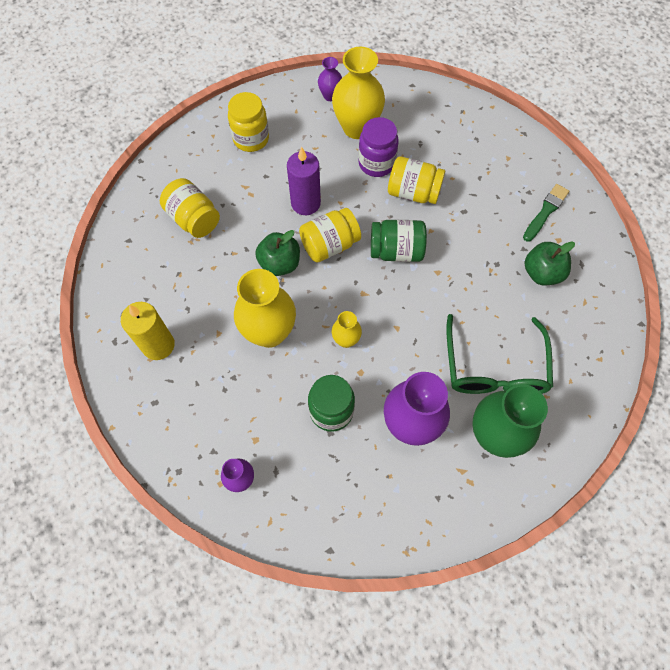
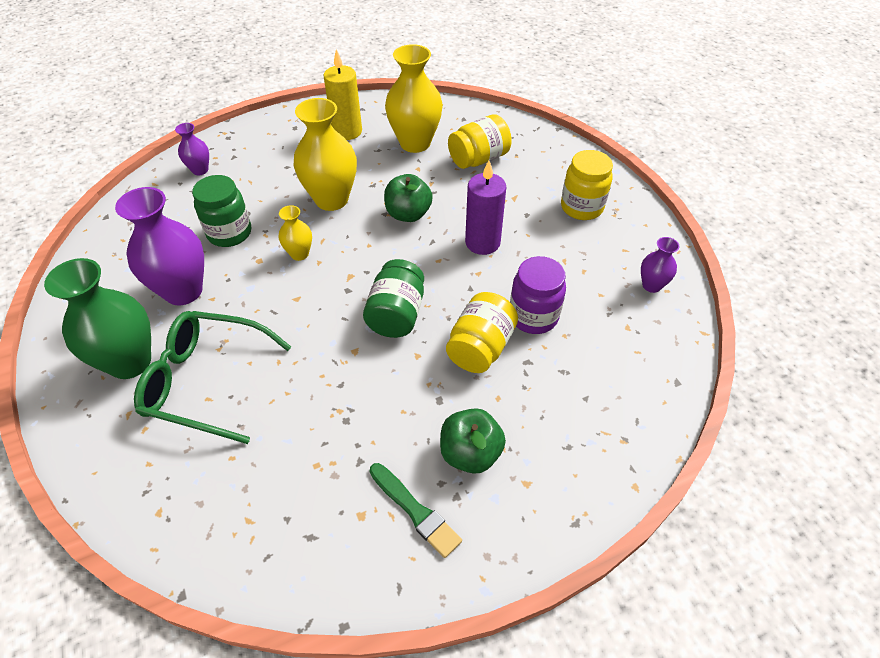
camera: 100 degrees right, 15 degrees down
yellow jar [299,208,361,263] -> none
yellow vase [332,47,385,139] -> yellow vase moved to [385,44,443,153]
green apple [525,241,575,285] -> green apple moved to [440,408,506,474]

